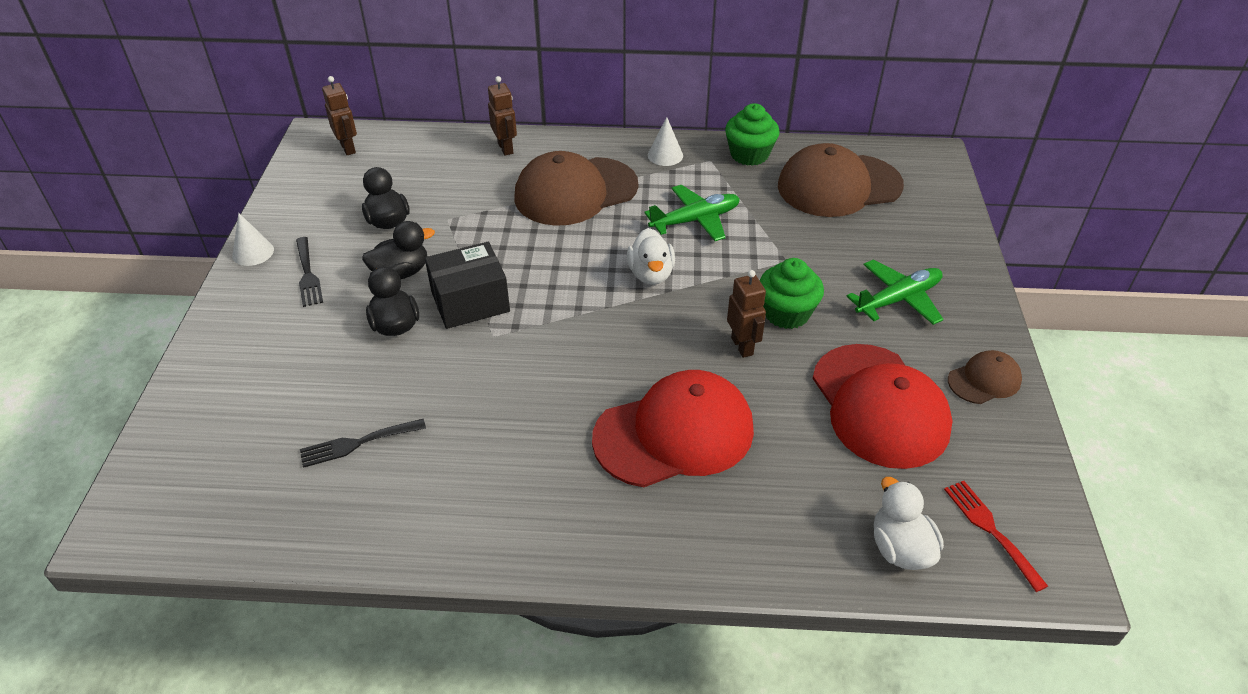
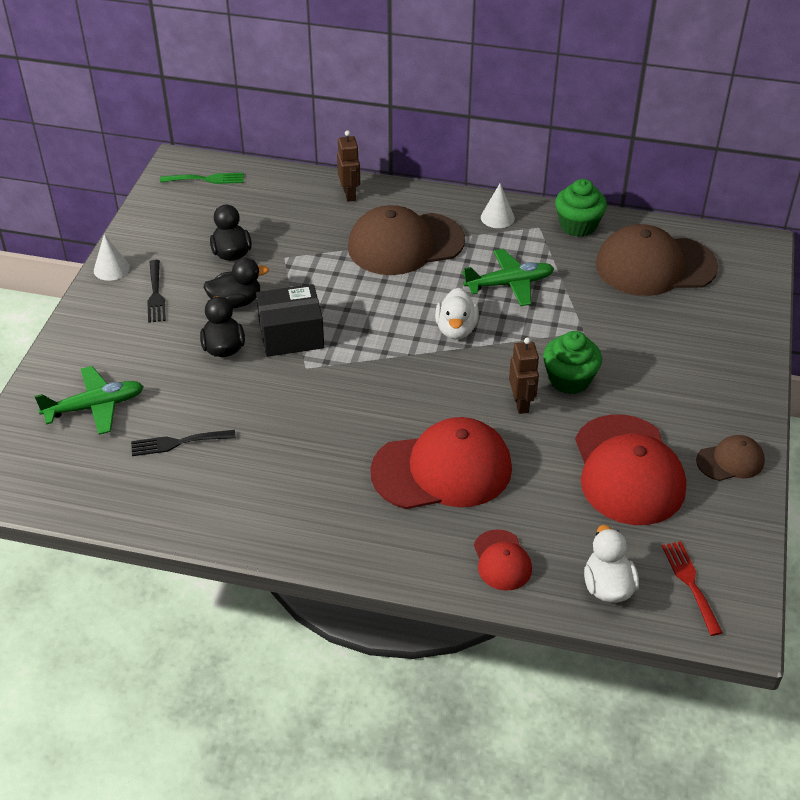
camera: 10 degrees right, 0 degrees up
brown robot [322,76,357,155] -> green fork [160,173,244,184]
green plane [846,260,943,325] -> green plane moved to [34,366,144,435]
none -> red cap [474,529,532,591]

